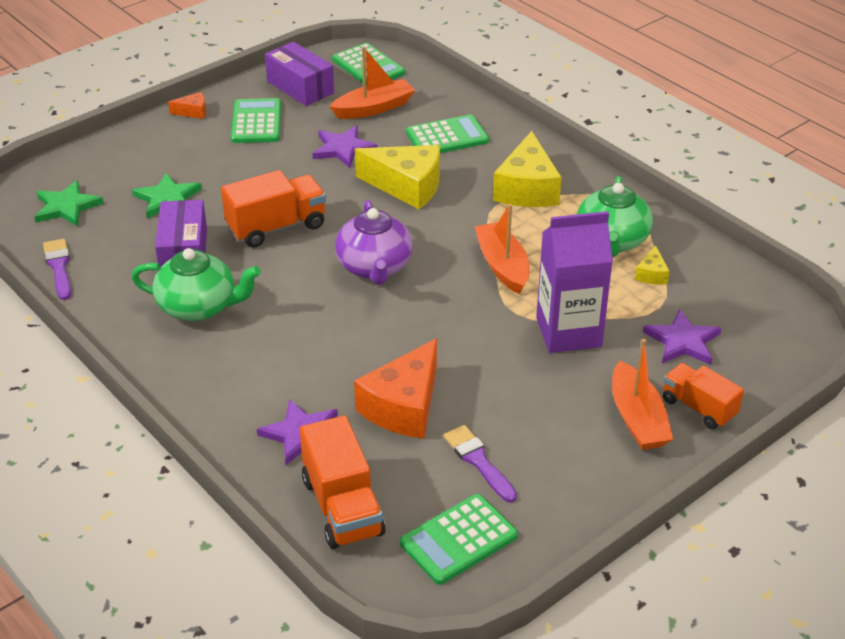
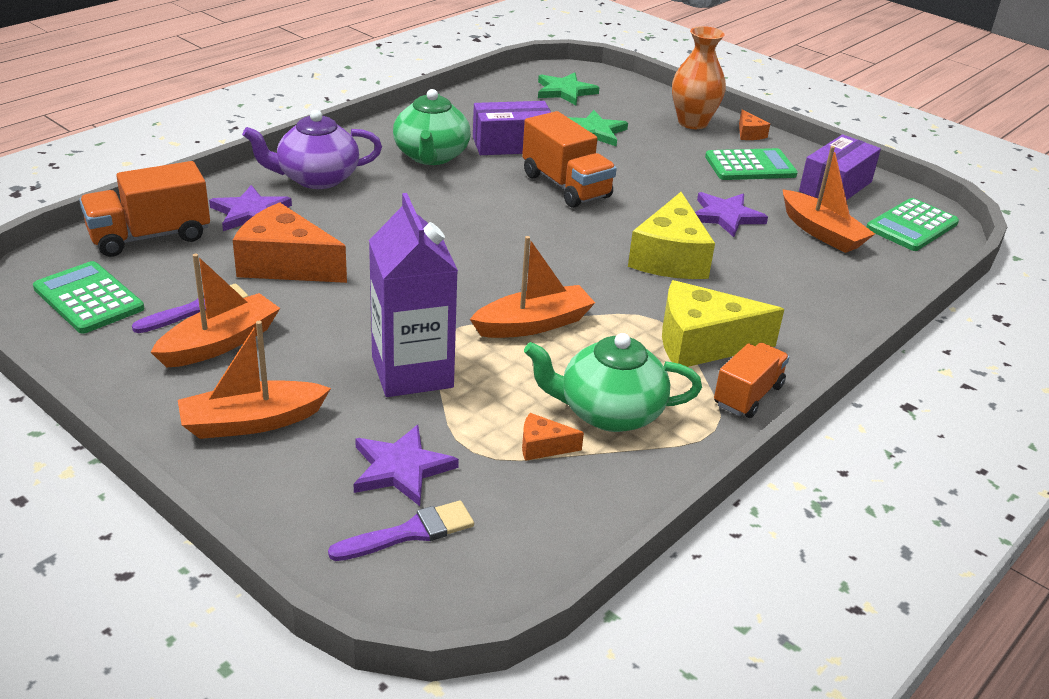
camera: 80 degrees right, 5 degrees down
purple brush [43,239,71,300] -> purple brush moved to [328,500,474,561]
purple teapot [335,200,413,285] -> purple teapot moved to [242,110,382,189]
green calculator [406,114,489,153] -> none
yellow cheese [635,246,670,284] -> orange cheese [522,413,584,461]
orange truck [663,363,744,429] -> orange truck moved to [714,343,789,418]
none -> orange boat [151,254,280,368]
none -> orange vase [672,26,726,129]

